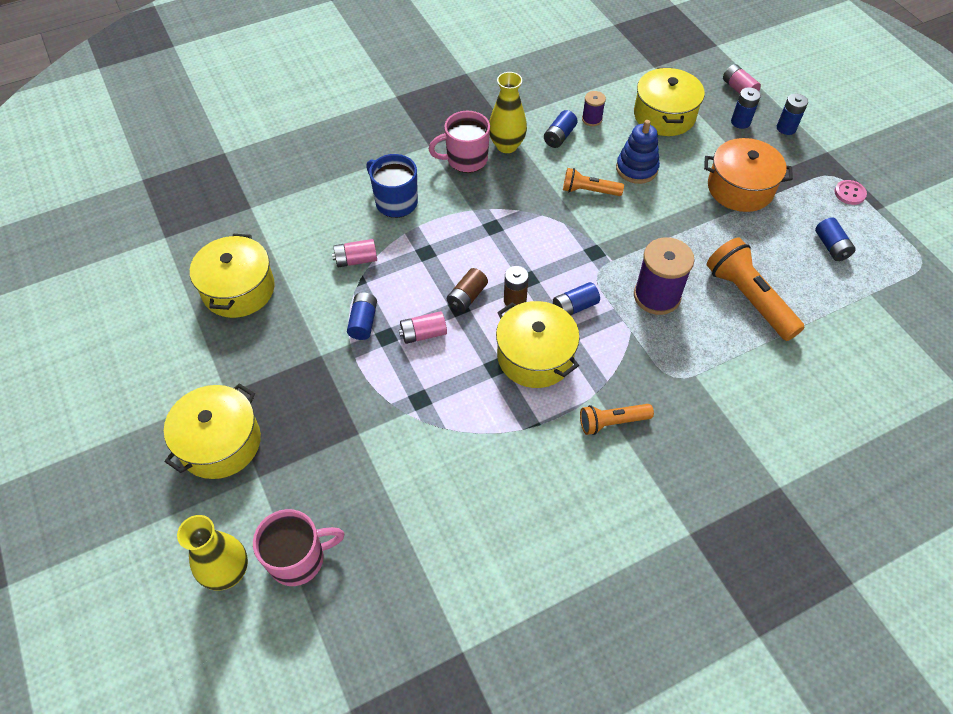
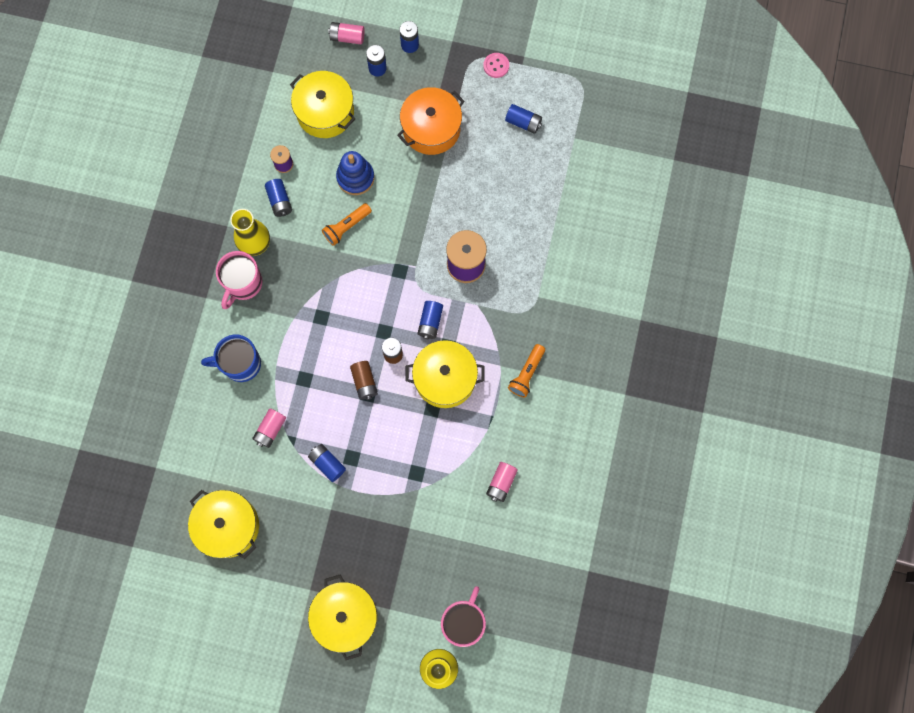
camera: 50 degrees left, 20 degrees up
pink battery [399,311,447,344] -> pink battery moved to [486,462,518,502]
orange flashlight [707,238,805,341] -> none

